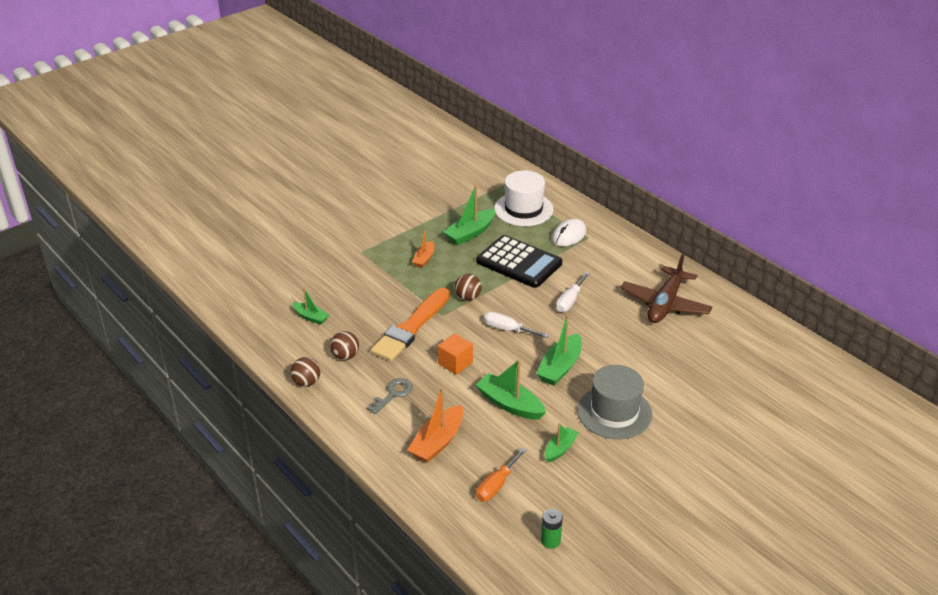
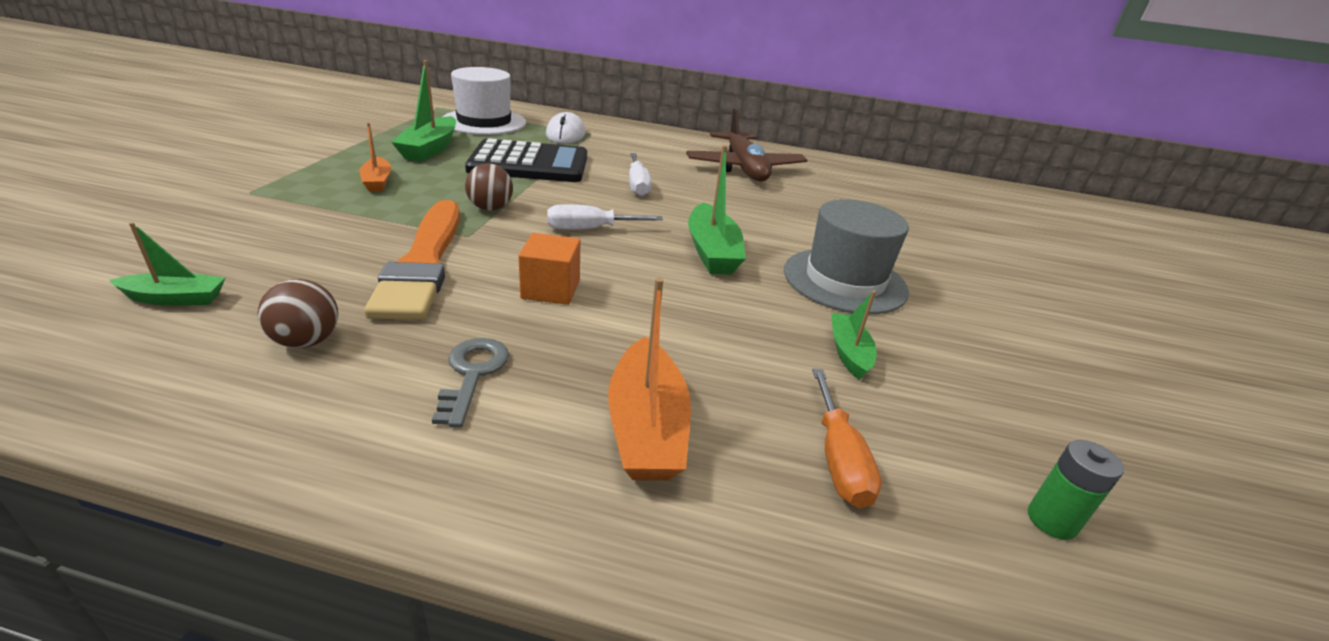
camera: 40 degrees left, 5 degrees down
brown ball [291,357,320,387] -> none
green boat [476,359,546,420] -> none

